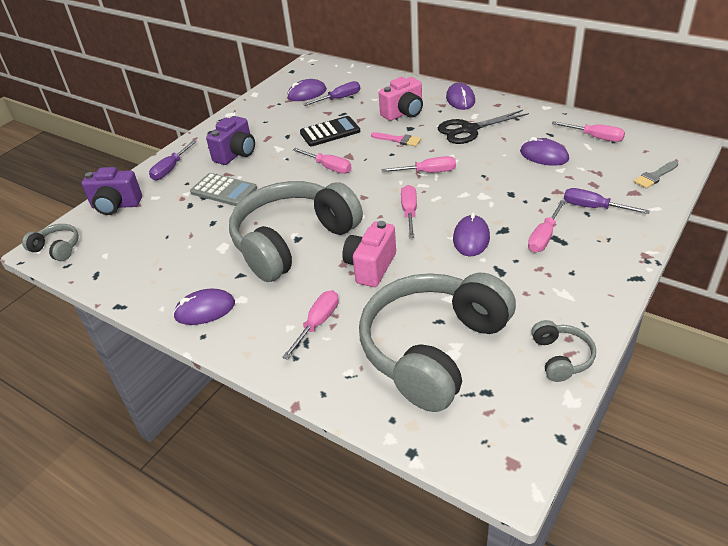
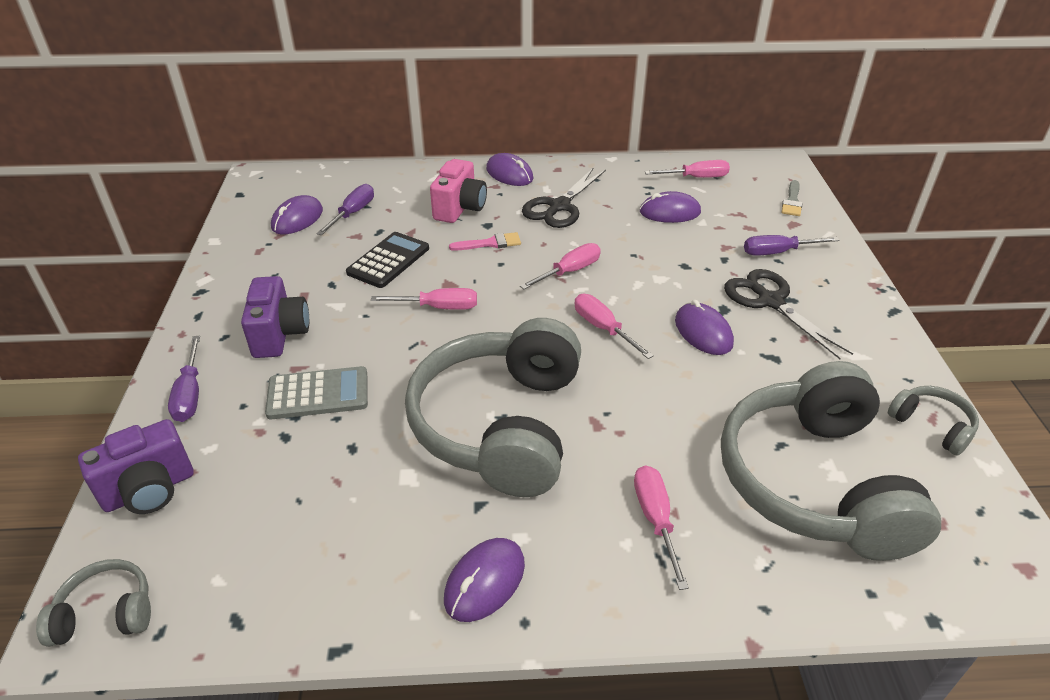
camera: 40 degrees left, 0 degrees up
pink camera [342,221,396,287] -> none
pink screwdriver [528,200,566,252] -> black scissors [724,269,853,359]

